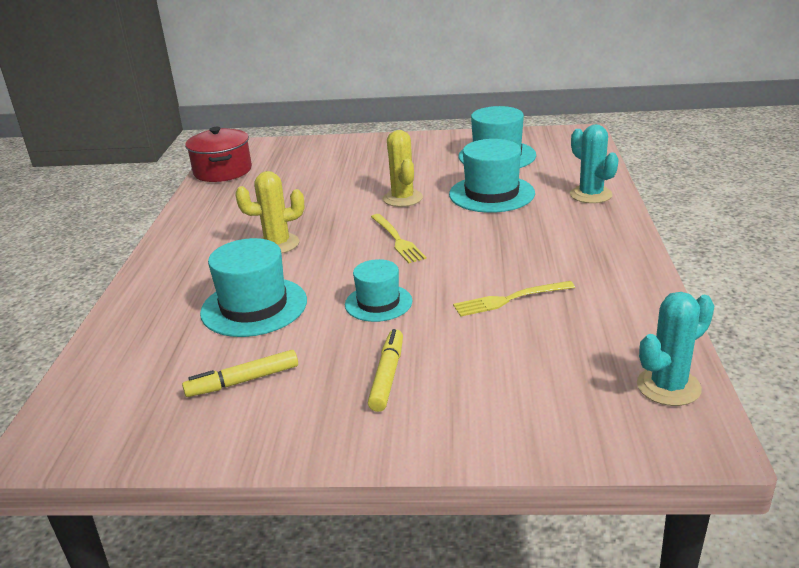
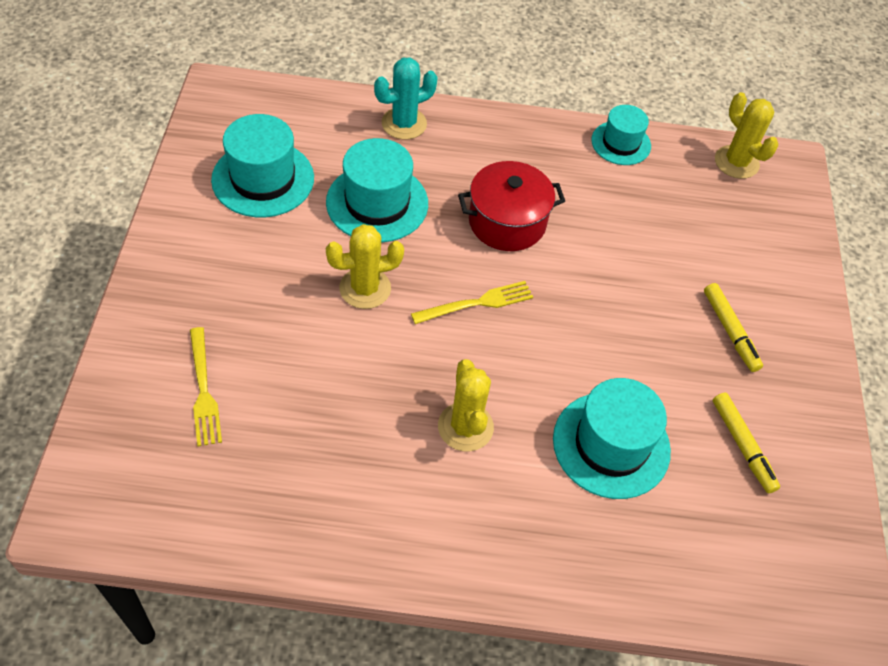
camera: 95 degrees left, 25 degrees up
red pot [185,127,252,182] -> red pot moved to [458,161,565,251]
turquoise hat [345,259,412,322] -> turquoise hat moved to [591,105,651,165]
yellow marker [368,329,403,412] -> yellow marker turned 120 degrees counterclockwise [704,283,763,372]
yellow fork [453,281,575,317] -> yellow fork moved to [190,327,222,446]
turquoise cactus [637,292,714,406] -> yellow cactus [715,92,779,179]

